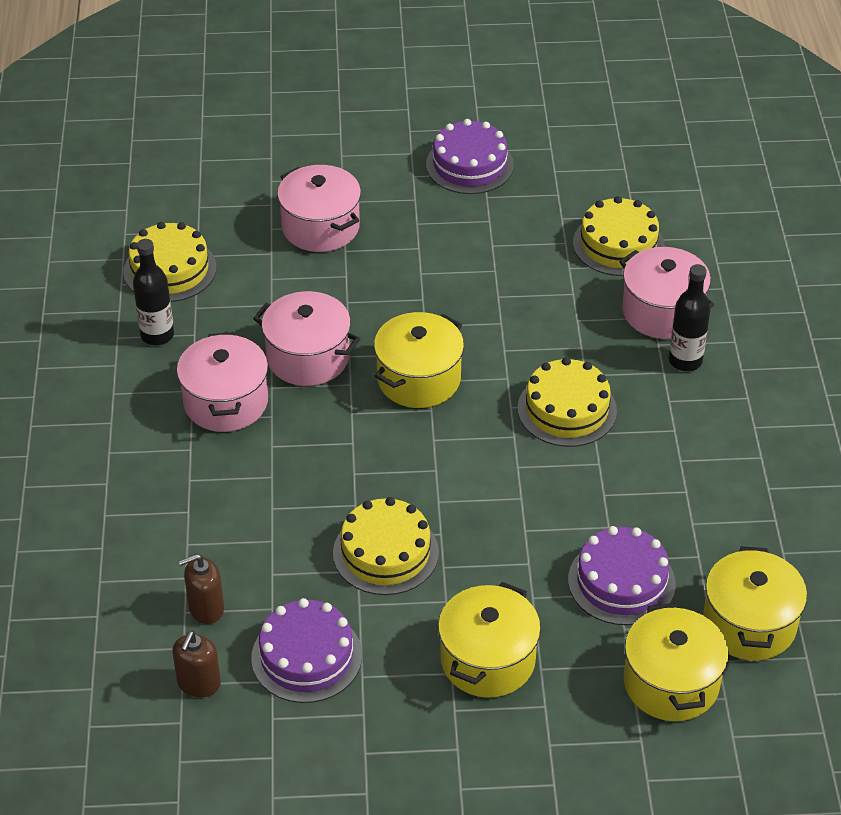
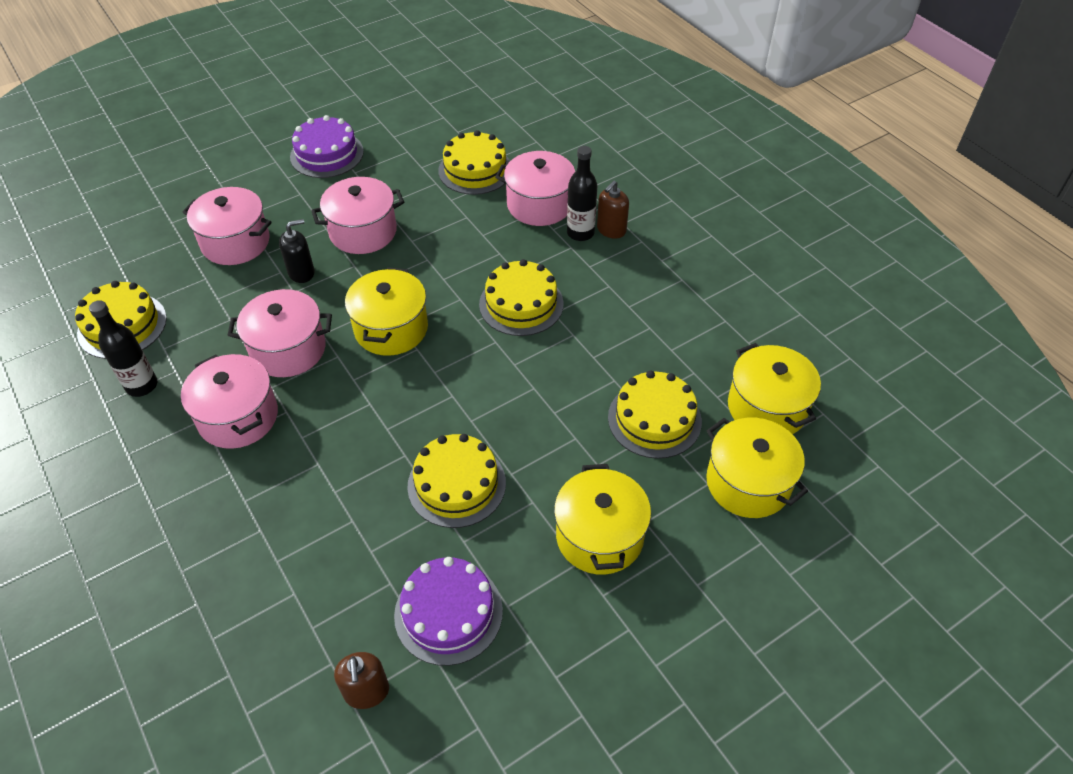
camera: 30 degrees left, 5 degrees up
brown soap dispenser [179,554,224,624] -> brown soap dispenser moved to [597,181,629,239]
purple cake [568,526,676,625] -> yellow cake [608,370,702,459]
none -> black soap dispenser [279,219,315,283]
none -> pink pot [311,177,404,254]

